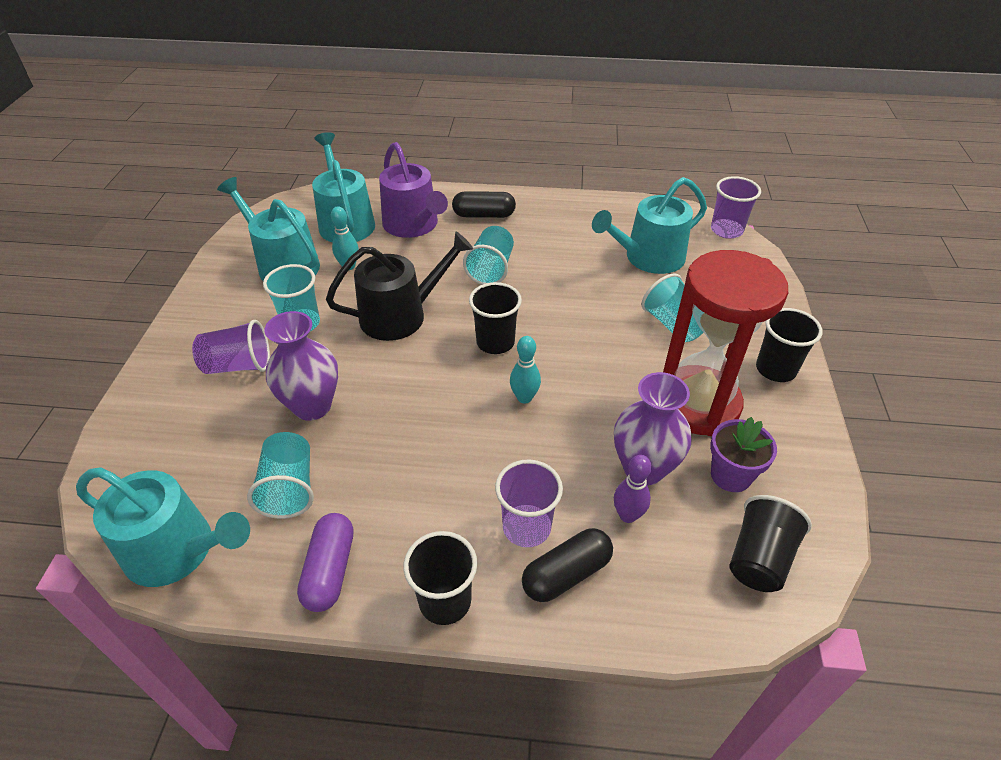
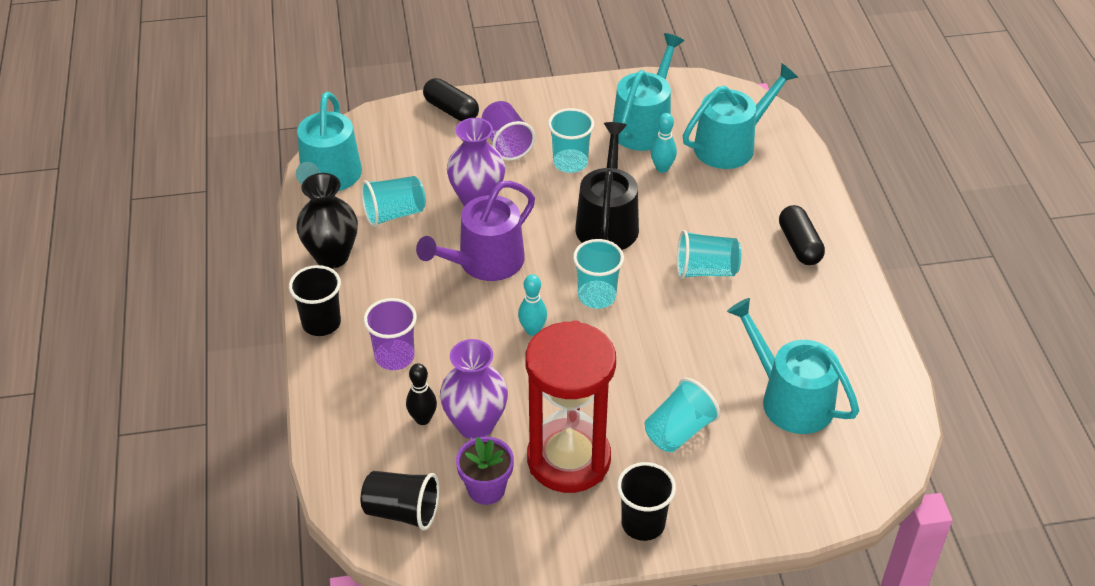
camera: 75 degrees right, 0 degrees up
purple capsule [297,513,353,612] -> black vase [296,173,358,269]
black watering can [326,232,473,341] -> black watering can turned 135 degrees counterclockwise [575,122,639,250]
purple watering can [379,142,448,238] -> purple watering can moved to [416,181,535,281]
black cup [469,282,522,354] -> turquoise cup [573,239,624,309]
black capsule [522,528,613,602] -> black capsule moved to [423,78,479,121]
purple bowling pin [614,455,652,523] -> black bowling pin [406,363,437,425]
purple cup [711,176,761,239] -> none

